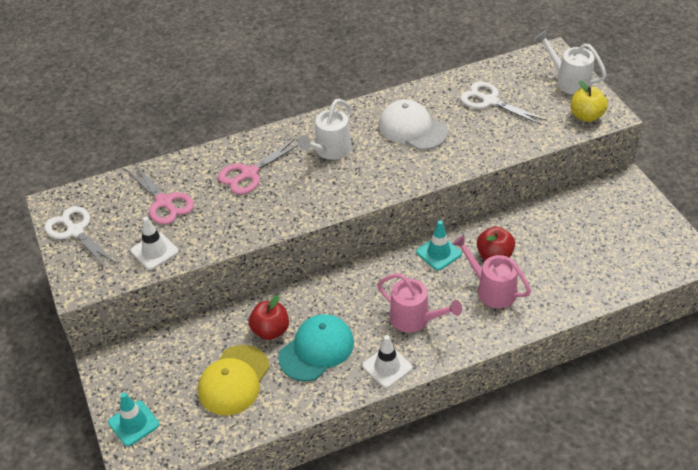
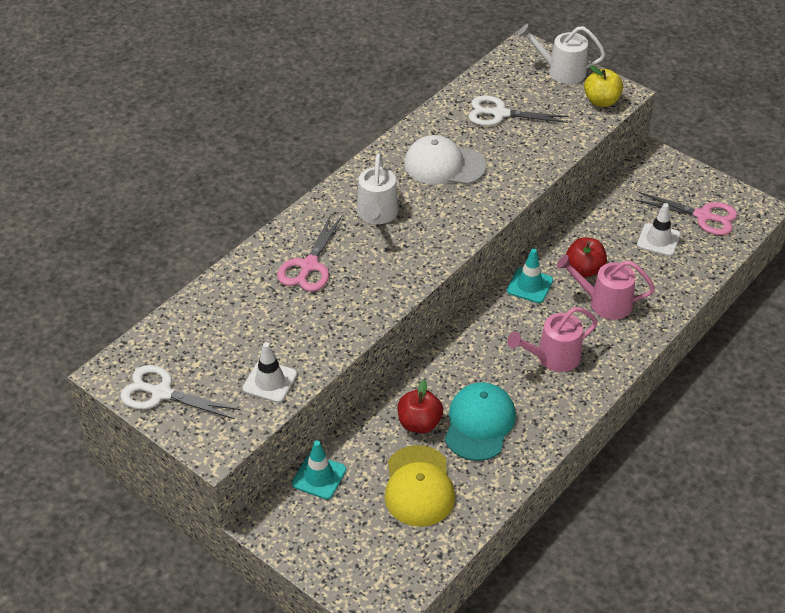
camera: 30 degrees left, 0 degrees up
turquoise traffic cone [108,392,159,446] -> turquoise traffic cone moved to [292,440,346,499]
pink scissors [126,163,194,224] -> pink scissors moved to [635,192,737,235]
white traffic cone [362,335,412,388] -> white traffic cone moved to [637,203,681,256]
pink watering can [377,274,462,333] -> pink watering can turned 150 degrees clockwise [507,307,598,372]

